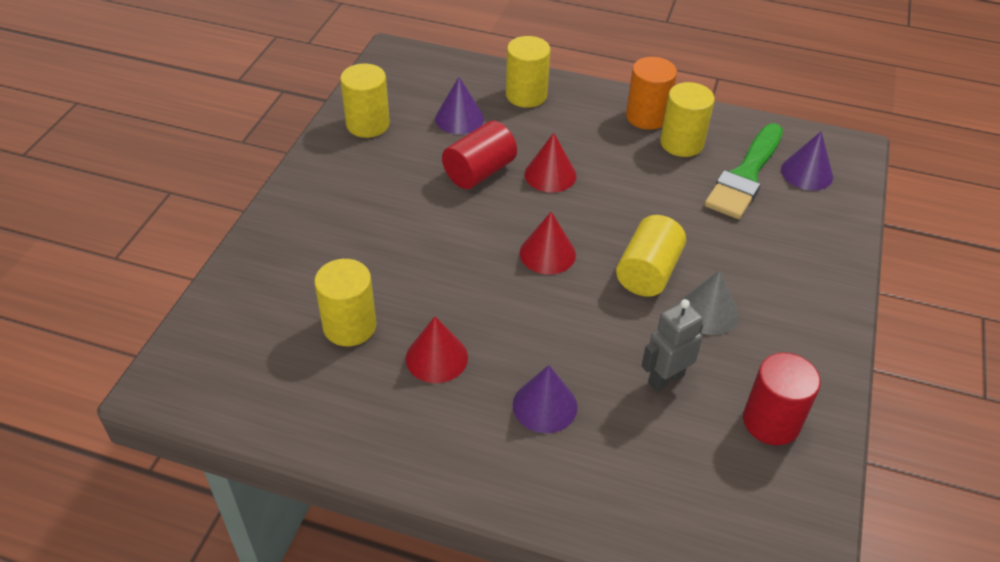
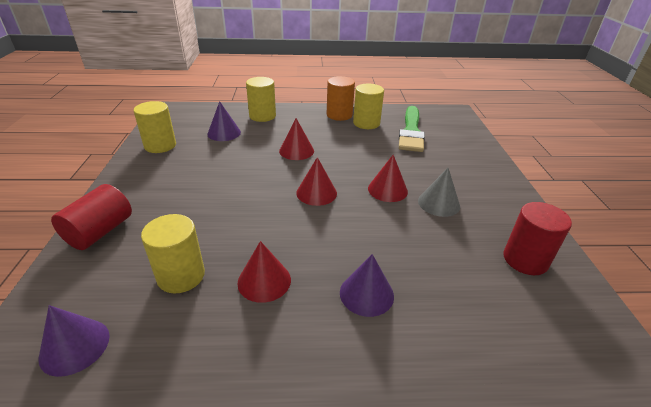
camera: 20 degrees left, 10 degrees down
red cylinder [442,121,517,189] -> red cylinder moved to [51,184,132,250]
yellow cylinder [616,215,686,297] -> red cone [368,155,408,202]
grey robot [641,299,703,392] -> none
purple cone [781,131,833,191] -> purple cone moved to [39,305,109,377]

